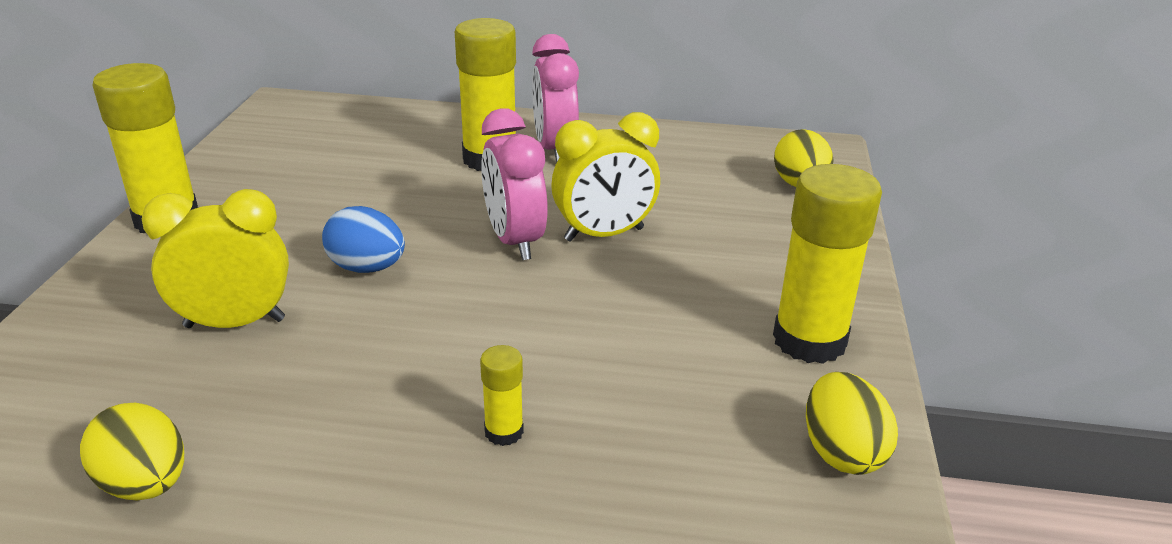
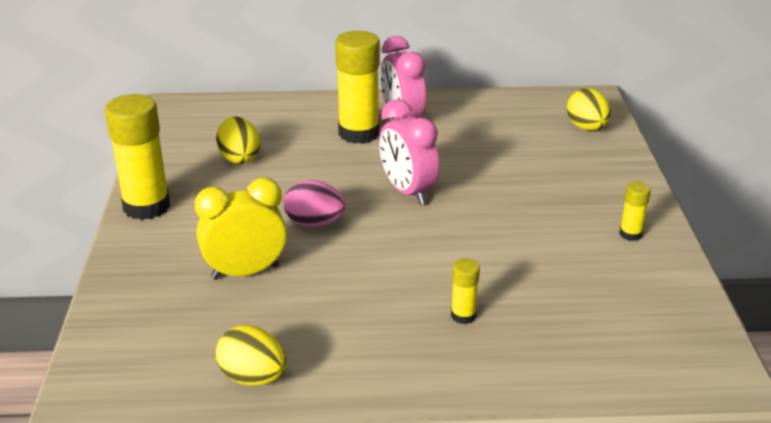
camera: 10 degrees left, 0 degrees up
blue egg [322,206,405,273] -> pink egg [284,180,346,227]
yellow clock [551,112,660,242] -> none
yellow glue stick [773,164,882,364] -> yellow glue stick [619,181,651,241], size x0.47
yellow egg [806,372,898,475] -> yellow egg moved to [216,117,260,164]

